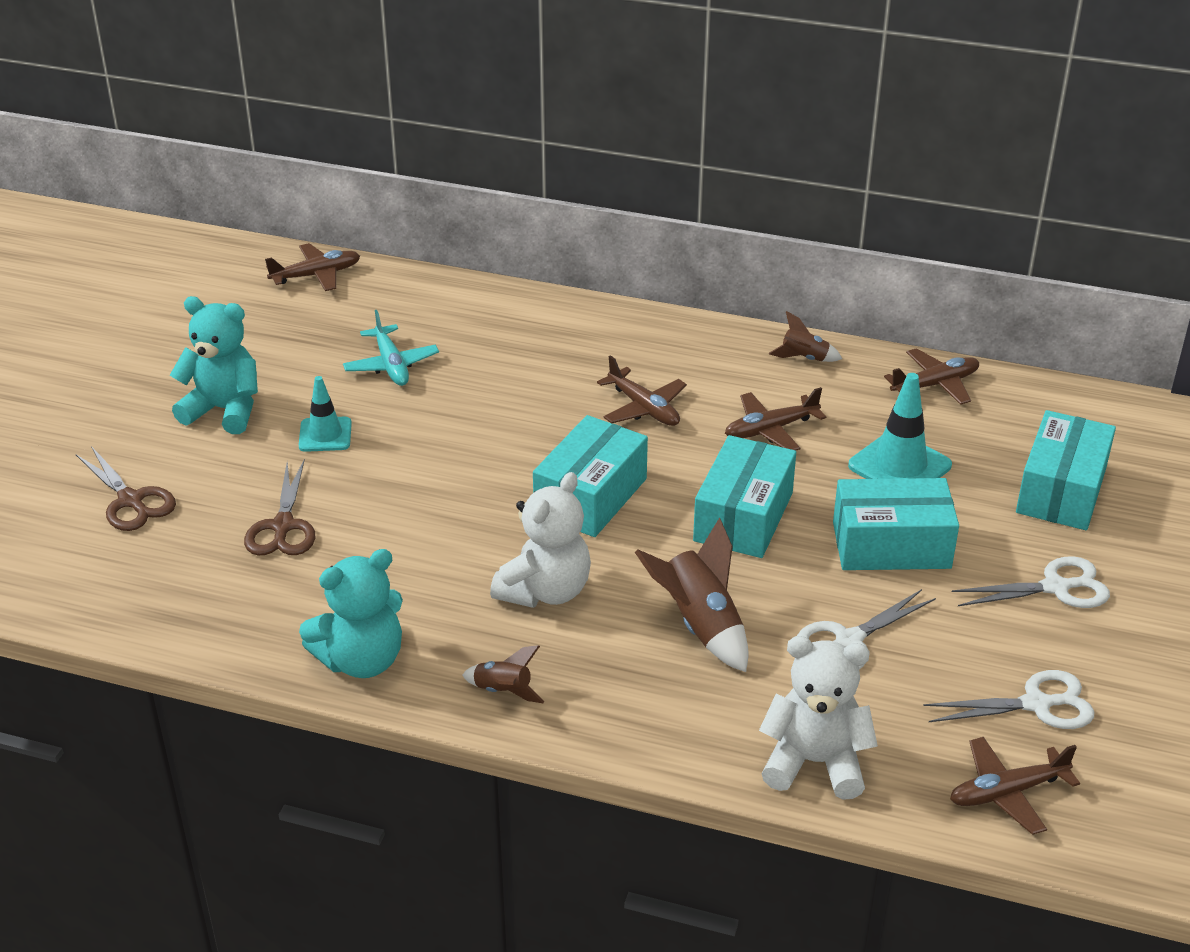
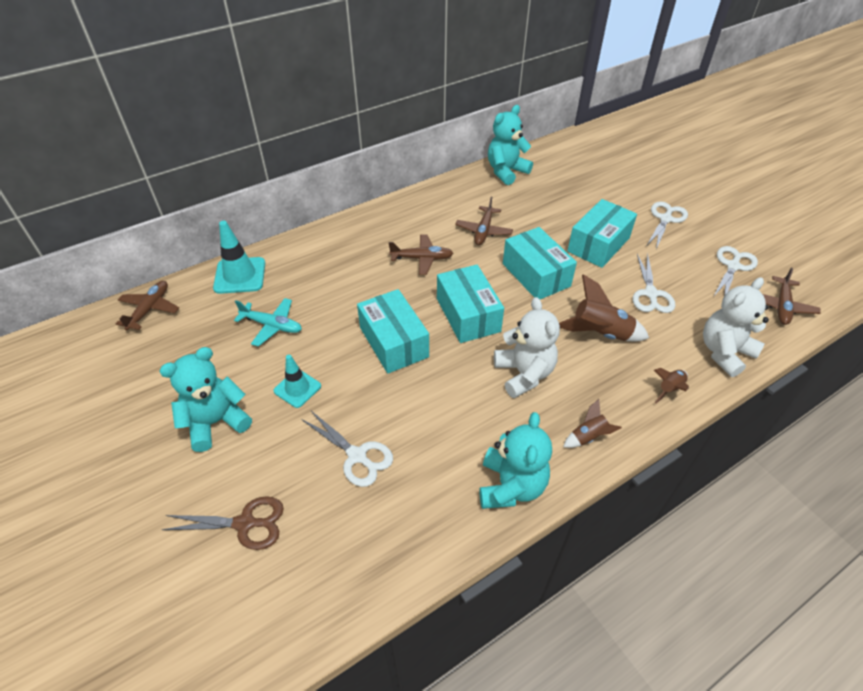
camera: 50 degrees left, 10 degrees up
brown scissors [244,458,315,555] -> white scissors [301,411,393,487]
brown rocket [769,311,842,362] -> brown rocket moved to [654,368,689,404]
turquoise traffic cone [848,373,952,479] -> turquoise traffic cone moved to [213,221,265,294]
brown plane [884,348,979,405] -> turquoise teddy bear [488,105,533,185]
turquoise box [1016,410,1116,530] -> turquoise box moved to [357,289,429,374]

